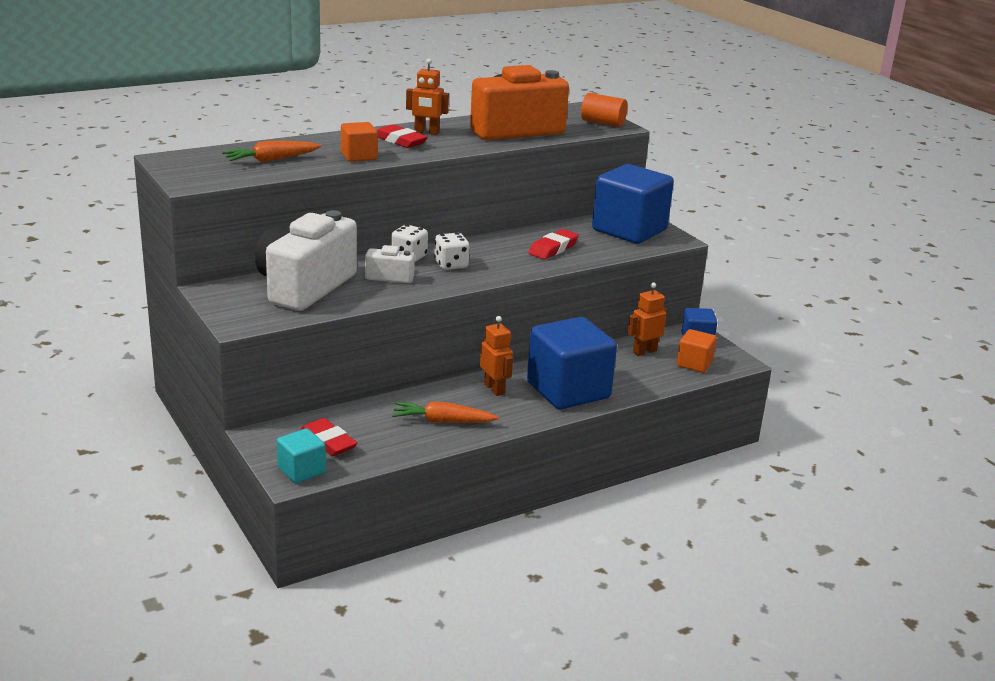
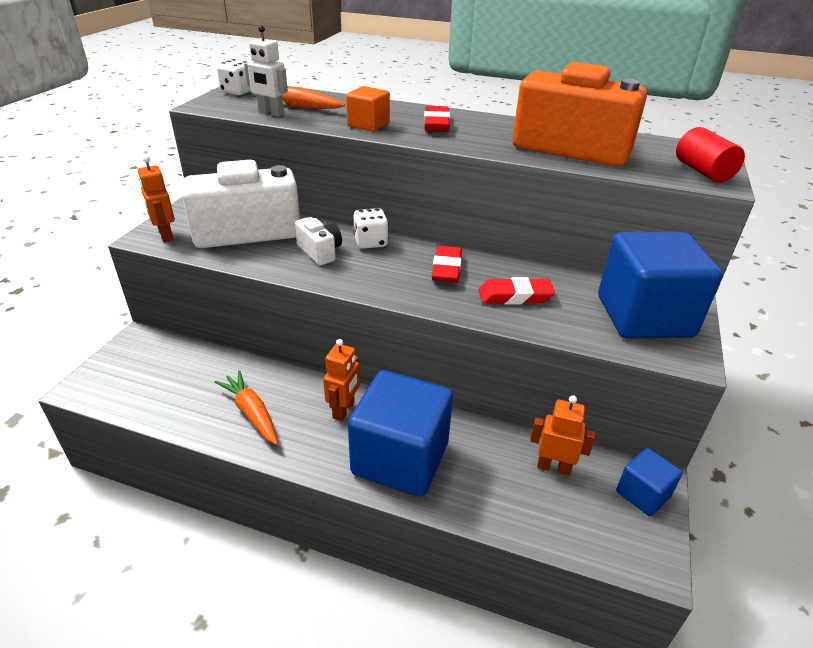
camera: 50 degrees right, 10 degrees up
turquoise cube [277,428,326,483] -> none
red eraser [300,418,358,456] -> red eraser moved to [432,246,462,283]
orange robot [406,59,449,135] -> orange robot moved to [138,156,175,242]
white dice [434,233,470,270] -> white dice moved to [217,59,251,95]
orange cylinder [581,93,628,127] -> red cylinder [676,127,745,183]
orange cube [677,329,717,373] -> none
none -> white robot [244,25,288,117]

